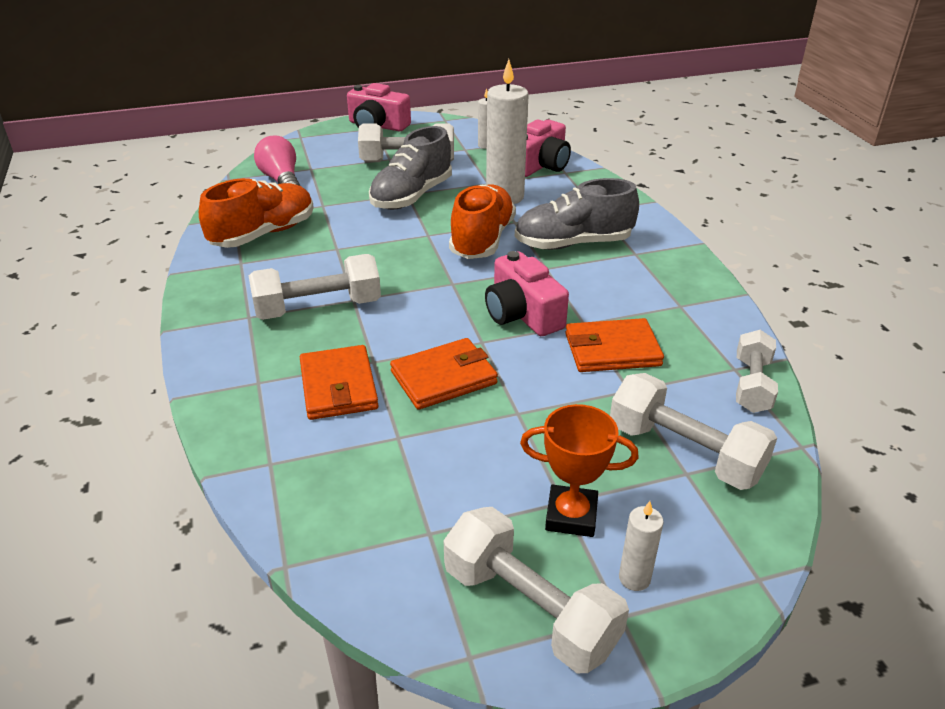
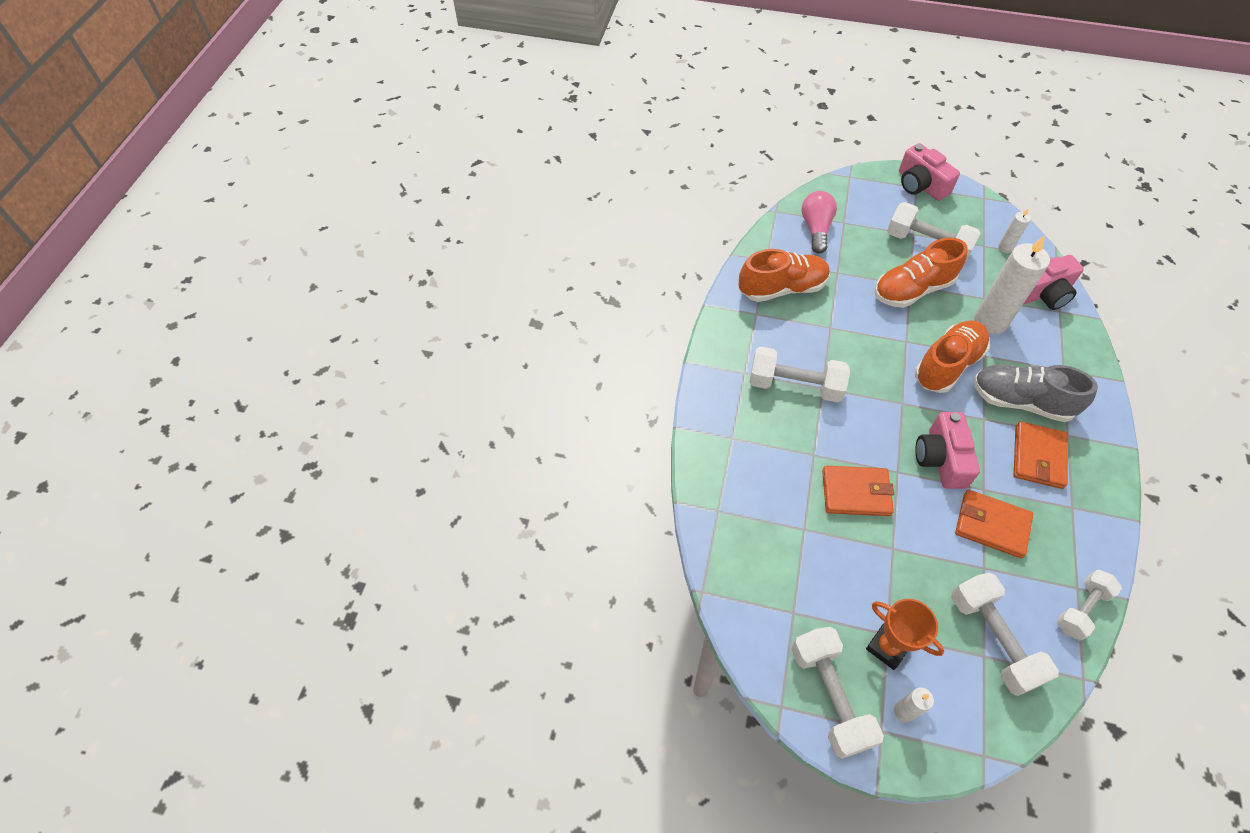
camera: 30 degrees right, 20 degrees up
orange wallet [300,345,379,420] -> orange wallet moved to [1014,421,1068,489]
grey shoe [369,126,452,210] -> orange shoe [874,237,968,308]

